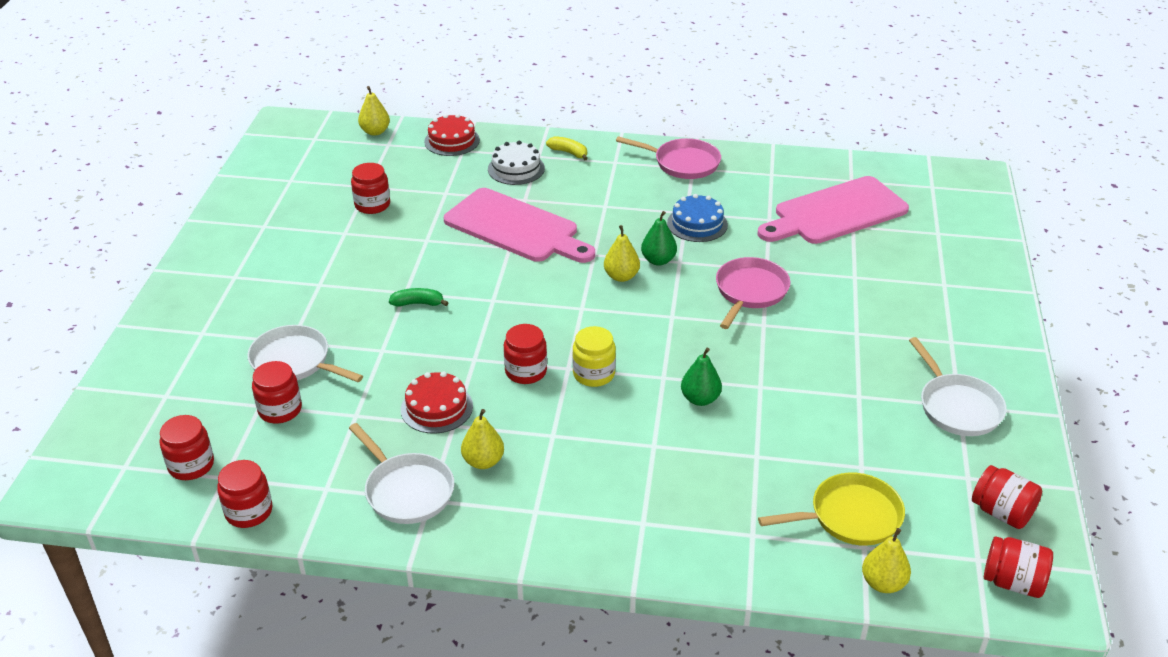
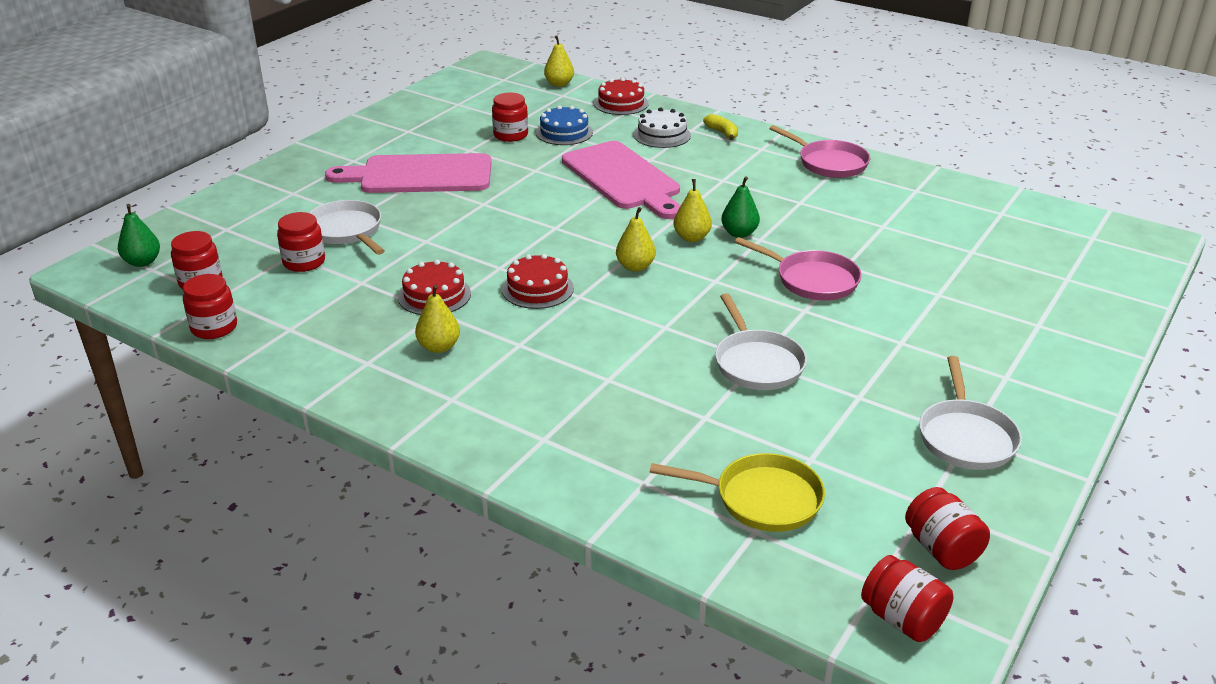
camera: 25 degrees right, 5 degrees down
white pan [349,423,454,524] -> white pan moved to [715,293,807,390]
green banana [389,288,448,307] -> none
red jar [504,324,547,384] -> red cake [502,254,574,309]
yellow jar [572,326,616,387] -> none
blue cake [667,194,728,242] -> blue cake moved to [536,105,593,145]
green pear [681,348,722,406] -> green pear moved to [118,204,160,267]
pink pan [716,257,791,329] -> pink pan turned 75 degrees clockwise [735,237,862,300]
pink cutting board [758,176,909,244] -> pink cutting board moved to [325,153,491,193]
yellow pear [862,528,911,593] -> yellow pear moved to [616,207,656,272]

